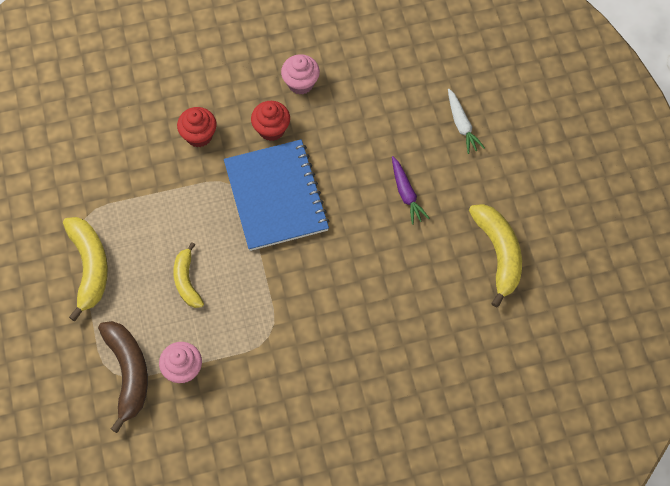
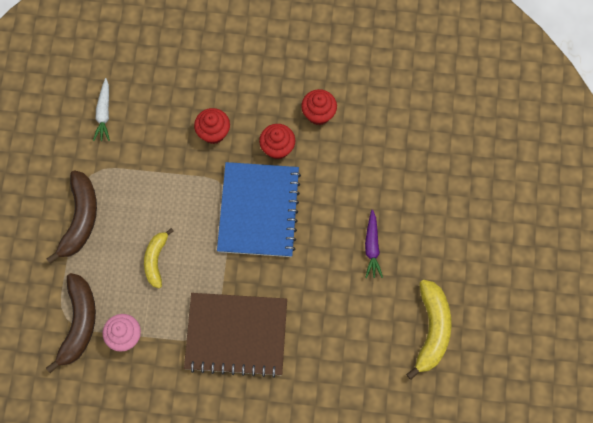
camera: 20 degrees right, 5 degrees up
yellow banana [63,217,108,321] -> brown banana [46,170,97,264]
pink cupcake [281,54,320,95] -> red cupcake [301,89,337,125]
white carrot [448,89,485,154] -> white carrot moved to [93,78,110,141]
none -> brown notebook [184,293,287,378]

